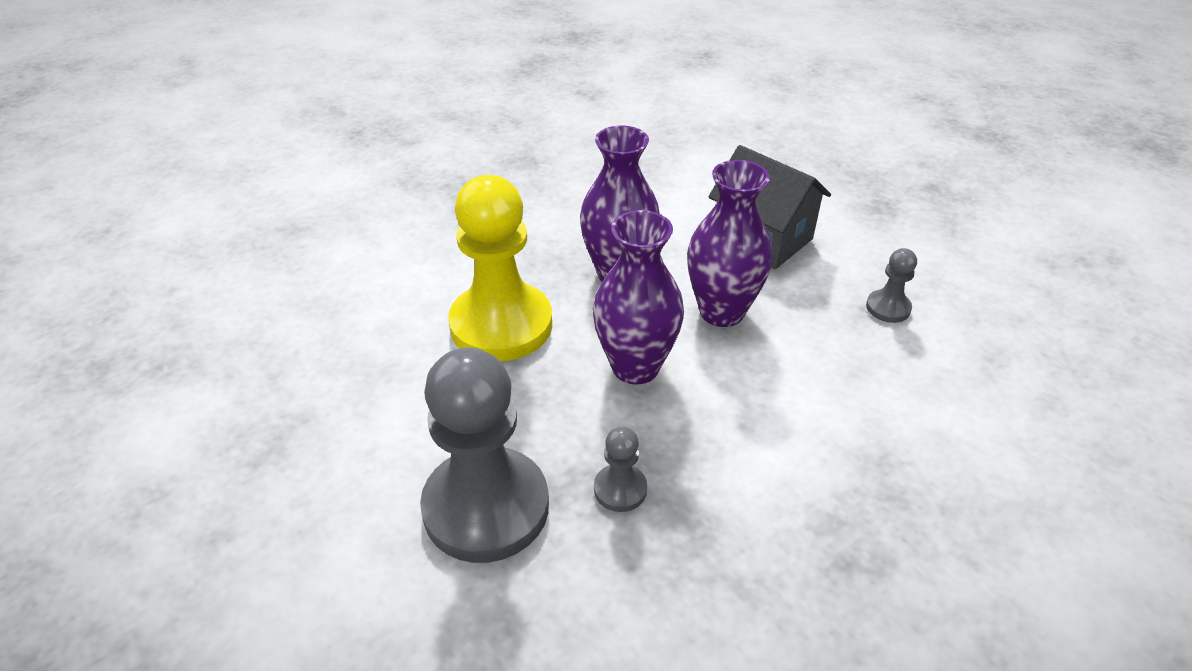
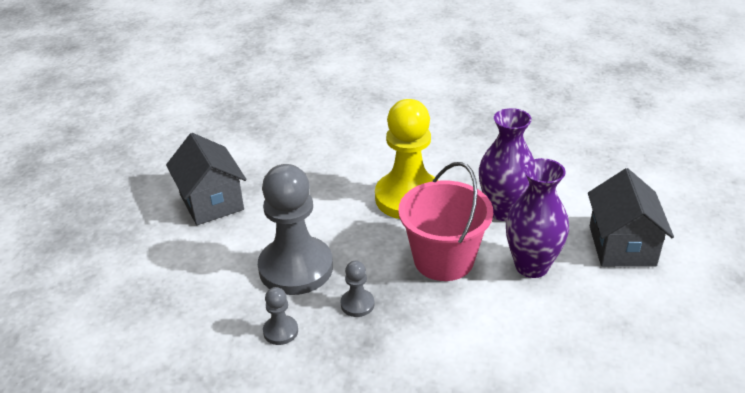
camera: 50 degrees right, 5 degrees down
purple vase [593,210,684,384] -> pink bucket [398,162,493,281]
grey pawn [866,248,917,323] -> grey pawn moved to [263,287,298,345]
none -> grey house [166,133,247,225]

